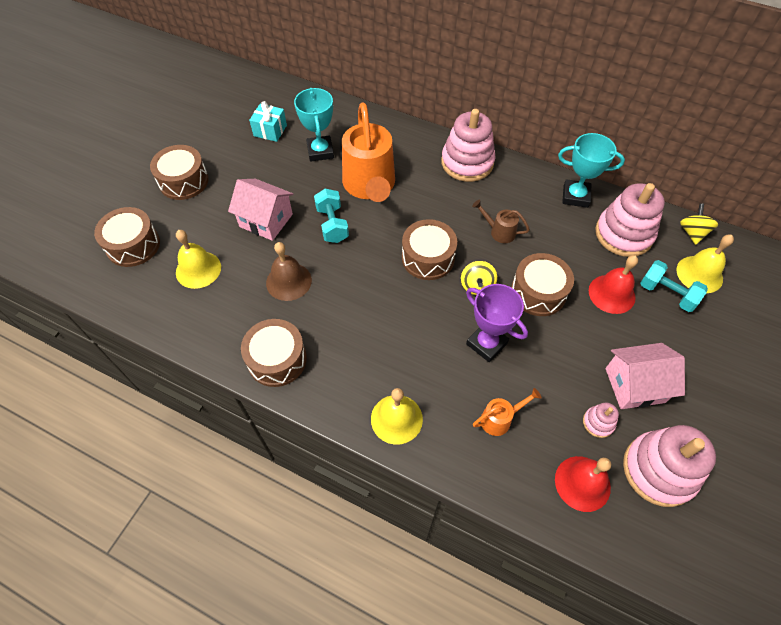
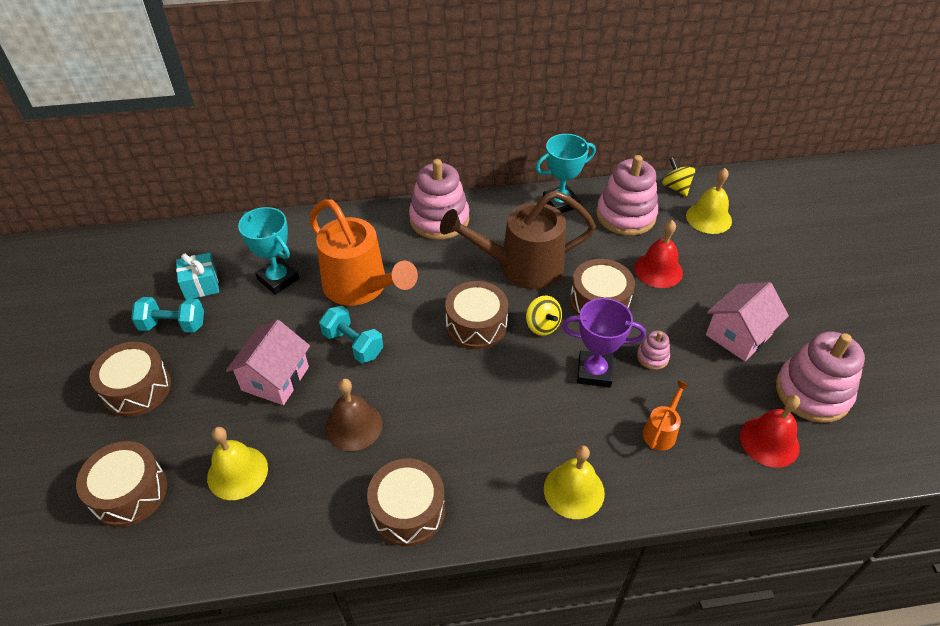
camera: 35 degrees left, 10 degrees down
pink house [228,179,293,241] -> pink house turned 60 degrees counterclockwise [226,320,310,405]
brown watering can [472,200,530,243] -> brown watering can [440,190,596,289], size x2.28
pink stacking toy [583,402,619,438] -> pink stacking toy moved to [637,331,670,370]
turquoise dumbbell [640,260,708,312] -> turquoise dumbbell moved to [131,297,204,333]

